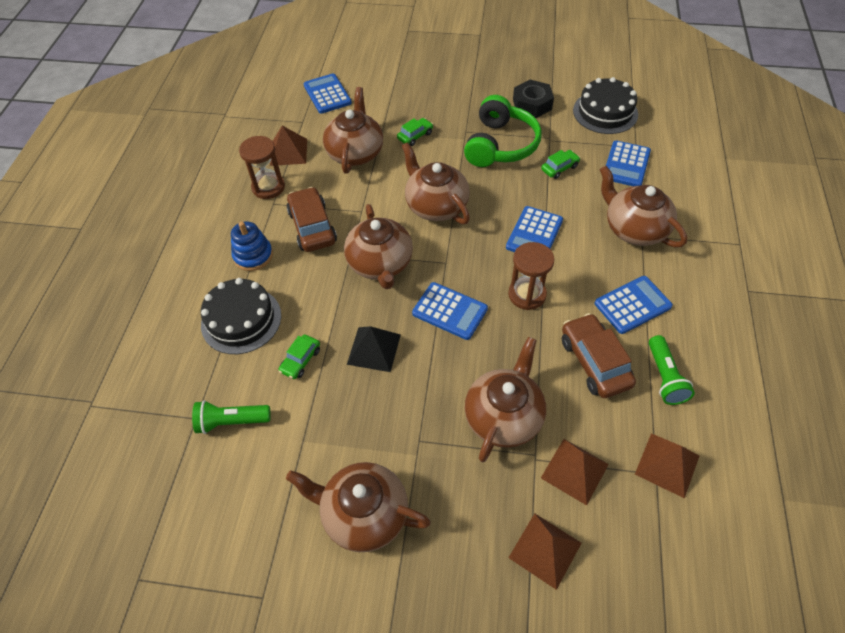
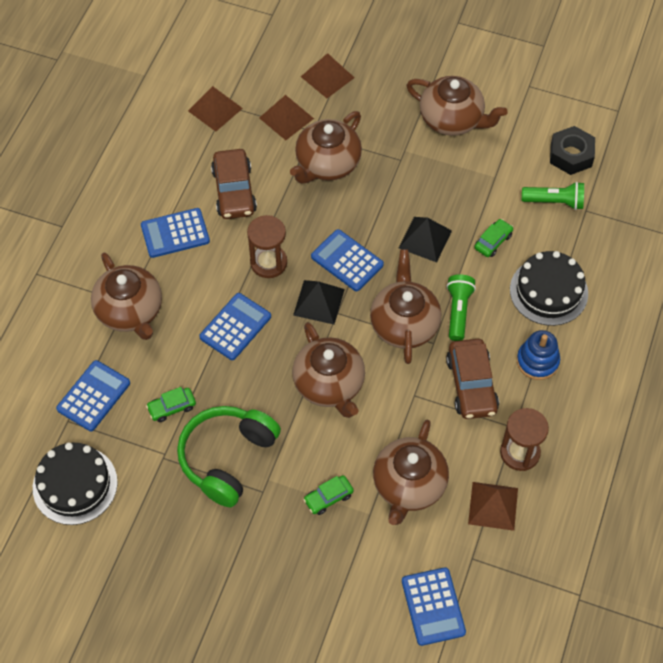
camera: 170 degrees left, 5 degrees up
black nut [513,80,554,118] -> black nut moved to [550,126,595,175]
green flashlight [649,335,695,405] -> green flashlight moved to [447,274,476,341]
none -> black pyramid [293,280,345,325]

